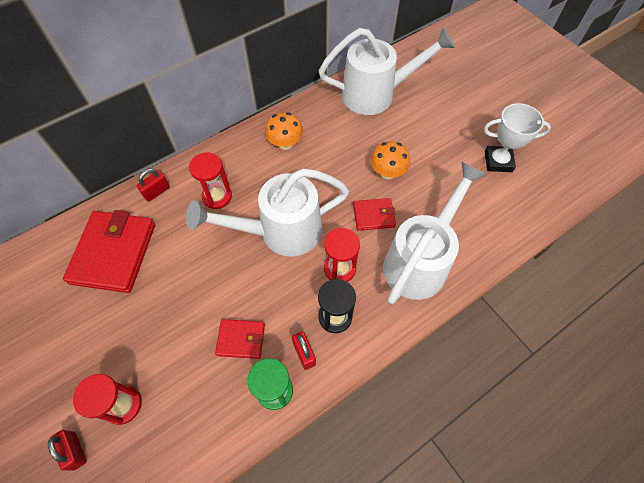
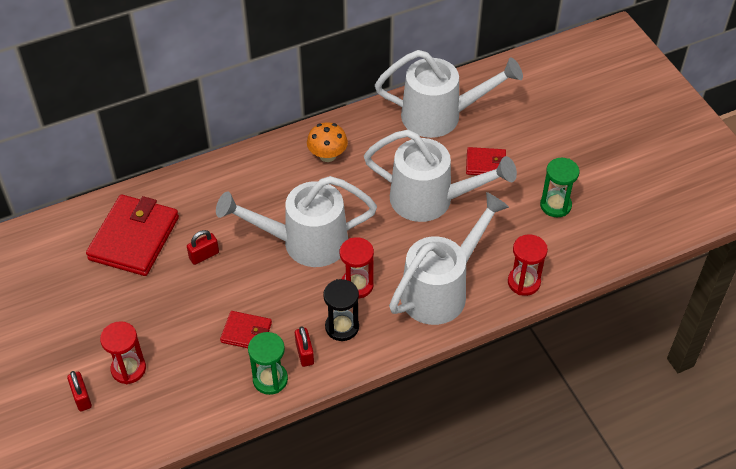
camera: 10 degrees right, 10 degrees down
red padlock [136,169,170,202] -> red padlock moved to [187,230,219,265]
red hourglass [189,152,232,209] -> red hourglass moved to [508,235,548,296]
red wallet [353,198,396,231] -> red wallet moved to [466,147,506,175]
orange mushroom [370,141,410,179] -> white watering can [364,130,517,222]
white trophy [484,103,551,172] -> green hourglass [540,158,579,217]

